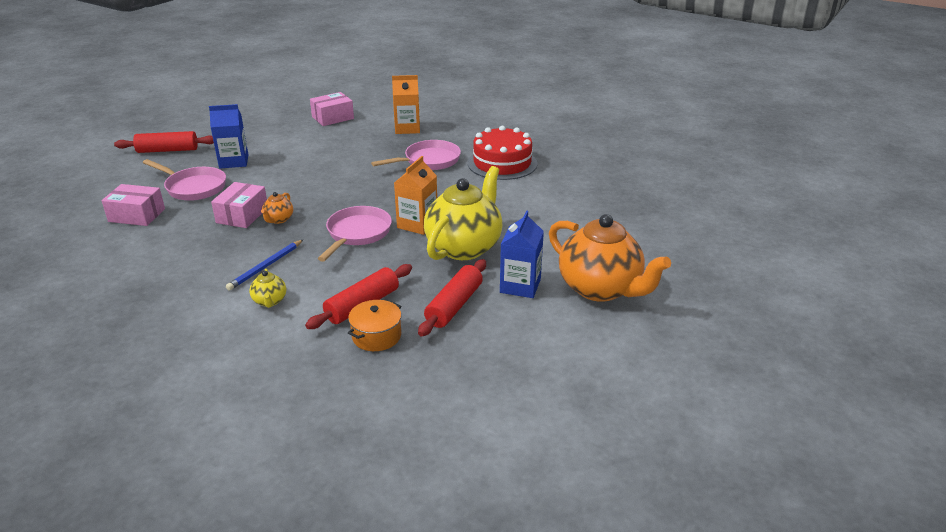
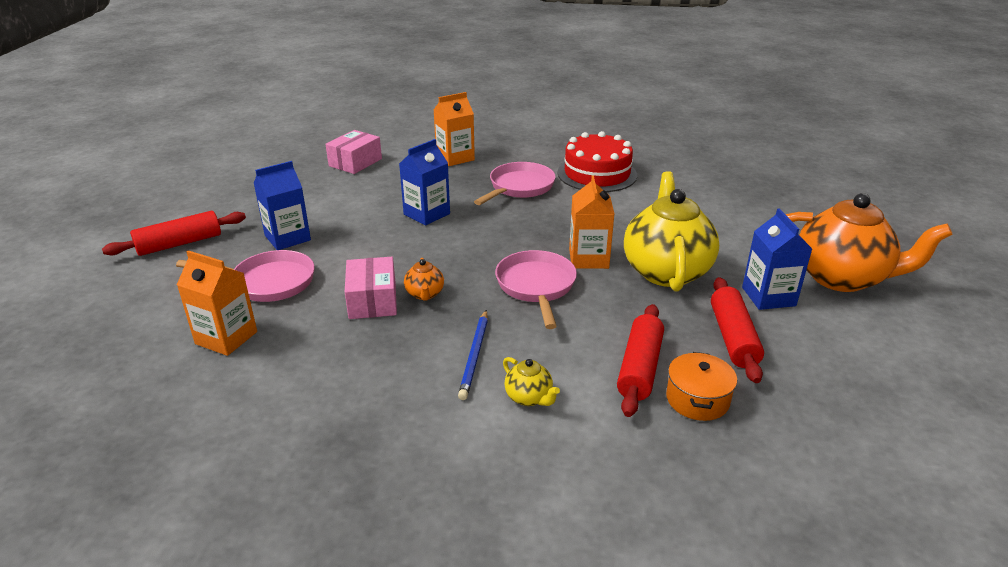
camera: 25 degrees left, 0 degrees up
pink box [102,184,165,226] -> orange carton [177,250,257,356]
none -> blue carton [399,139,450,226]

